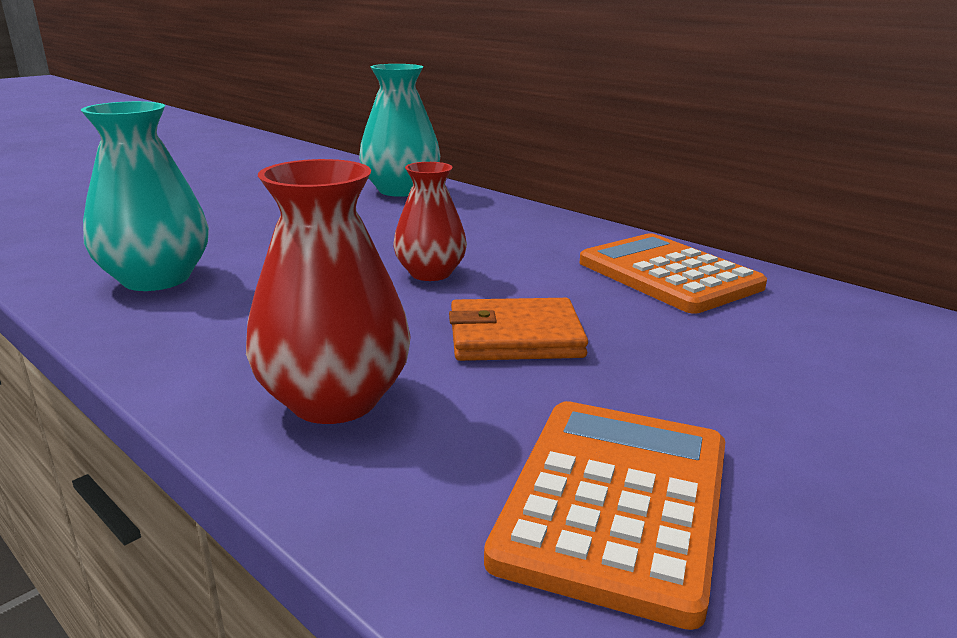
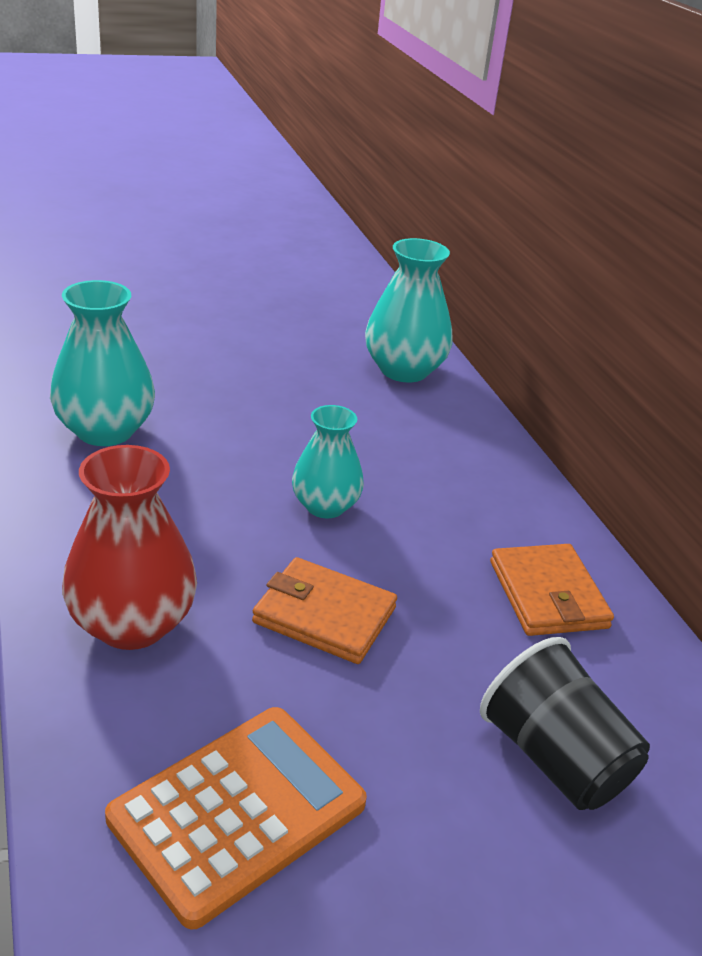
camera: 25 degrees right, 10 degrees up
red vase [393,162,467,281] -> turquoise vase [292,405,364,518]
orange calculator [580,233,767,314] -> orange wallet [490,544,614,636]
none -> black cup [480,637,650,810]

